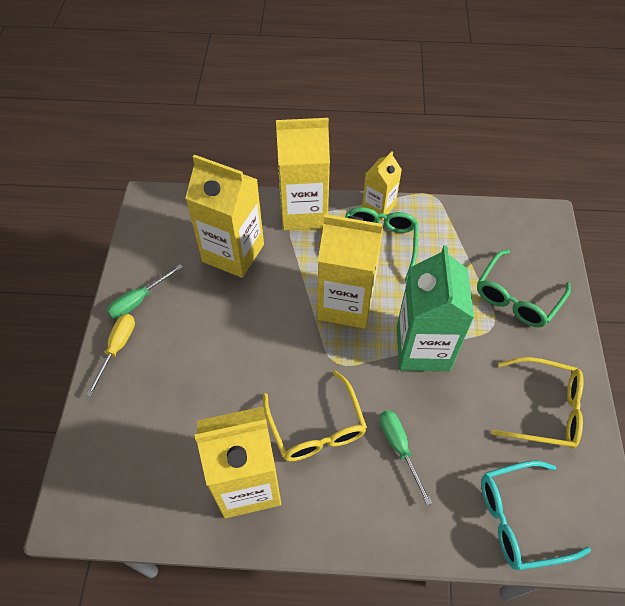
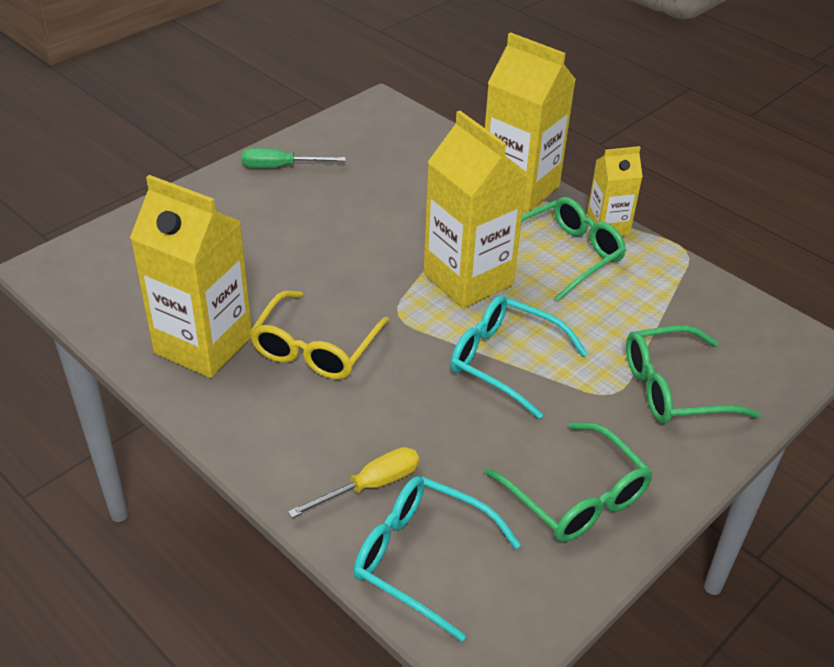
camera: 40 degrees right, 15 degrees down
yellow screwdriver [86,314,135,396] -> yellow screwdriver moved to [288,447,419,518]
yellow carton [185,155,264,278] -> none
green screwdriver [379,410,432,505] -> none
green carton [397,245,474,371] -> turquoise glasses [450,295,588,419]
yellow glasses [492,357,584,449] -> green glasses [485,422,653,542]

